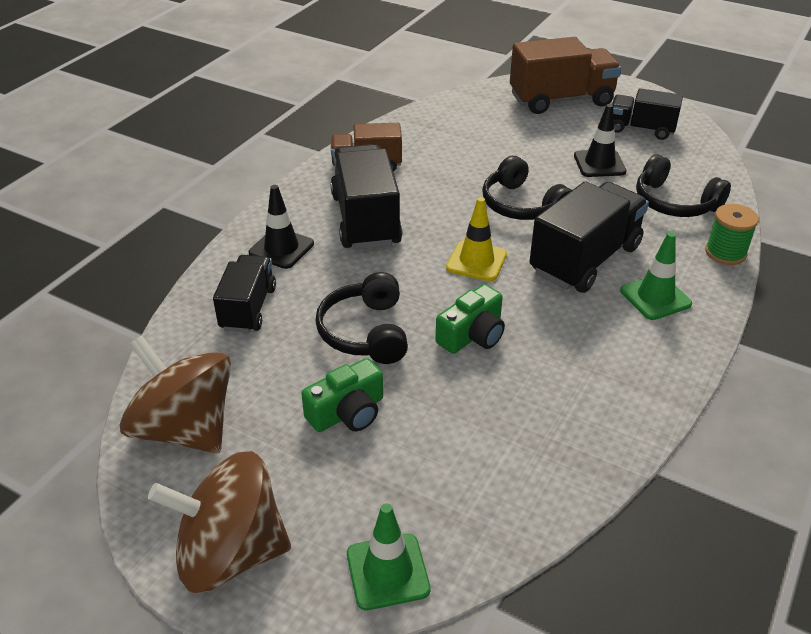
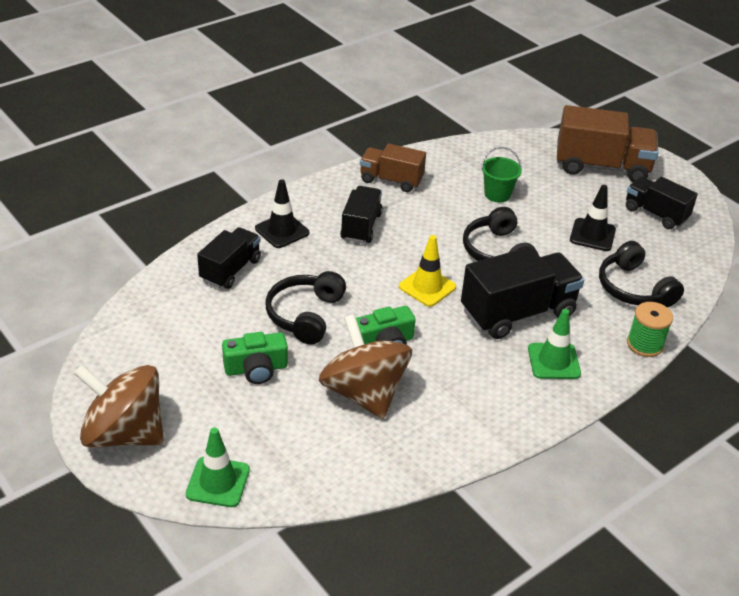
camera: 20 degrees right, 0 degrees up
brown spinning top [120,336,231,453] -> brown spinning top moved to [319,314,412,419]
black truck [330,144,402,250] -> black truck [340,186,383,243], size x0.62
none -> green bucket [481,147,522,203]

